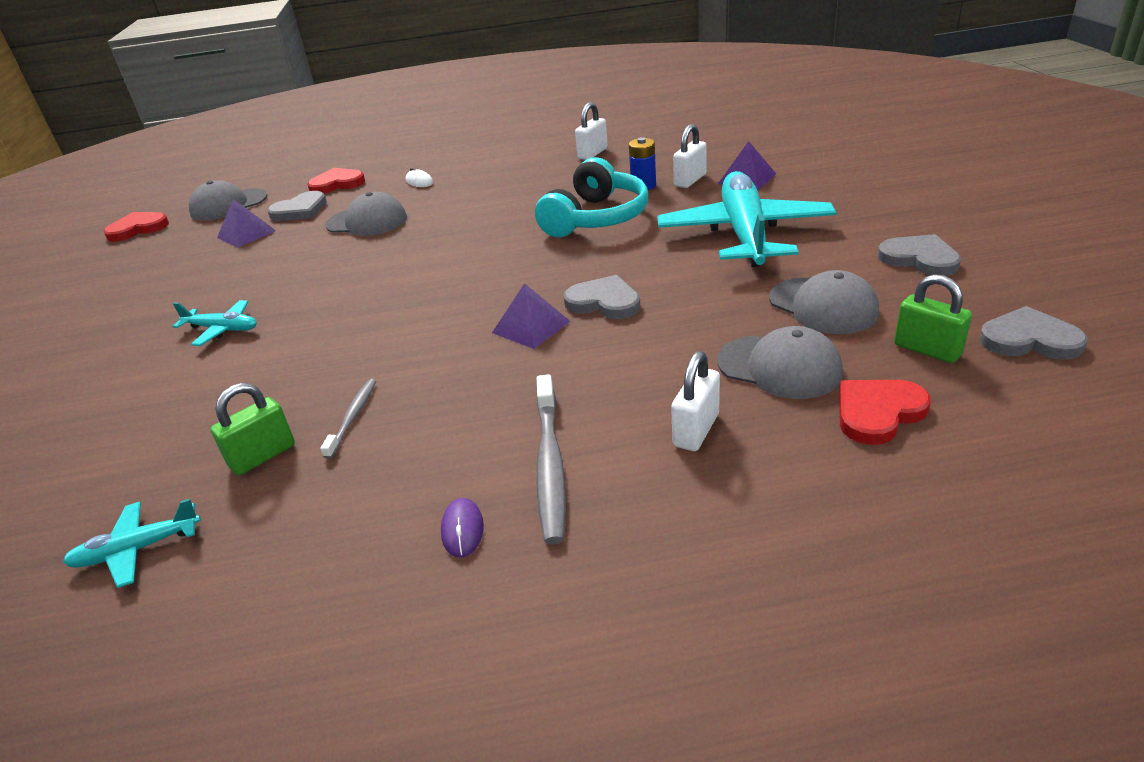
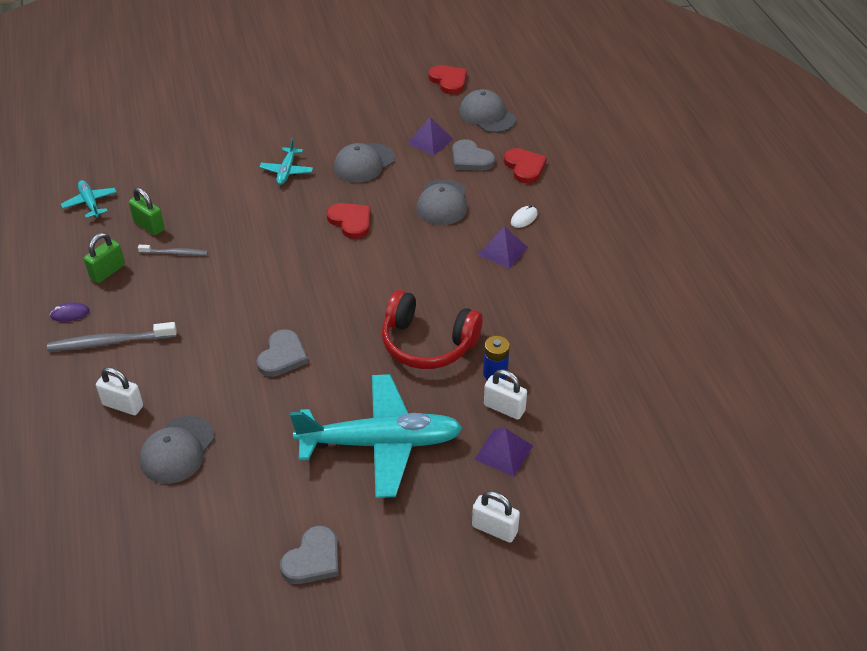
camera: 80 degrees right, 10 degrees up
purple pyramid [492,283,571,349] -> purple pyramid moved to [478,226,528,269]
turquoise headphones [535,157,648,237] -> red headphones [382,290,483,369]
white padlock [575,102,608,160] -> white padlock moved to [472,491,520,542]
grey cap [769,270,879,334] -> grey cap moved to [334,143,395,183]
red heart [839,380,931,445] -> red heart moved to [327,203,371,239]
green padlock [894,274,972,363] -> green padlock moved to [84,233,125,283]
grey heart [979,306,1087,360] -> none

